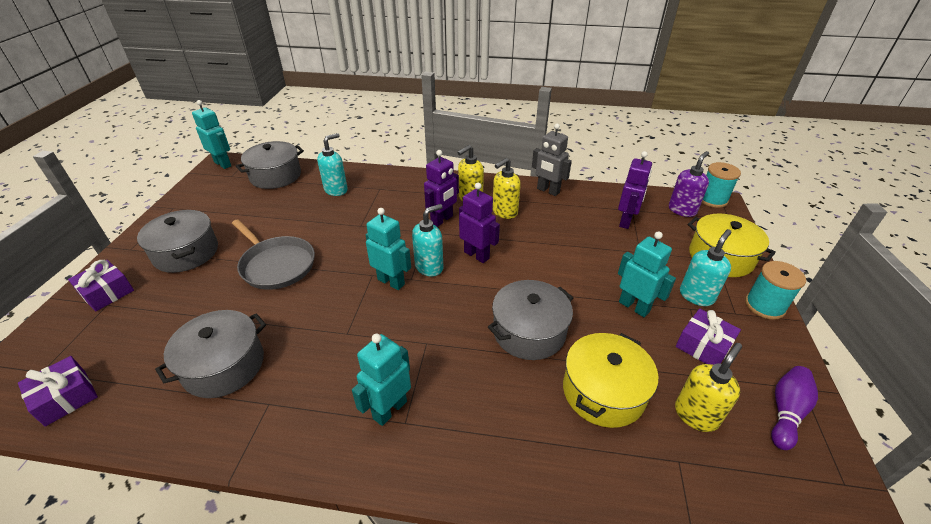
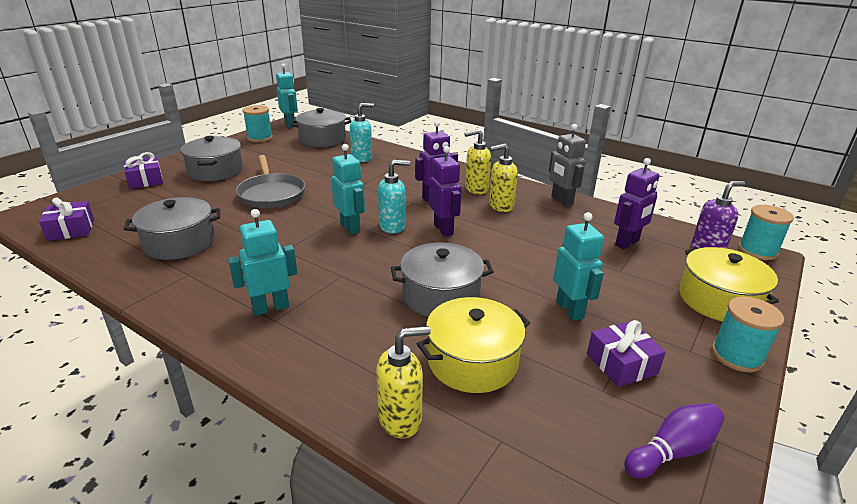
camera: 25 degrees right, 10 degrees down
yellow soap dispenser [675,343,742,432] -> yellow soap dispenser moved to [377,326,431,438]
turquoise soap dispenser [680,229,732,306] -> none
none -> turquoise spool [242,105,273,142]

